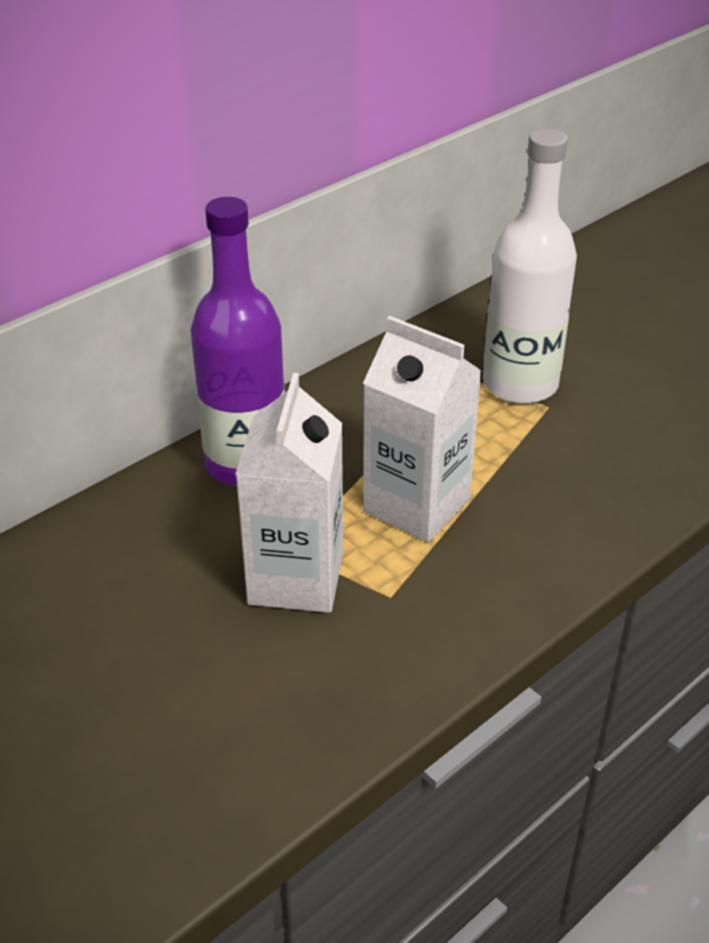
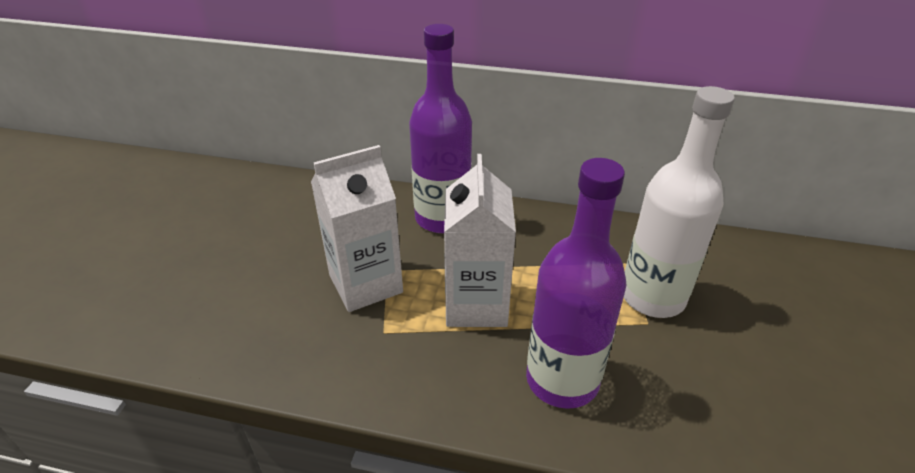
camera: 55 degrees right, 0 degrees up
none -> purple bottle [526,158,627,409]

